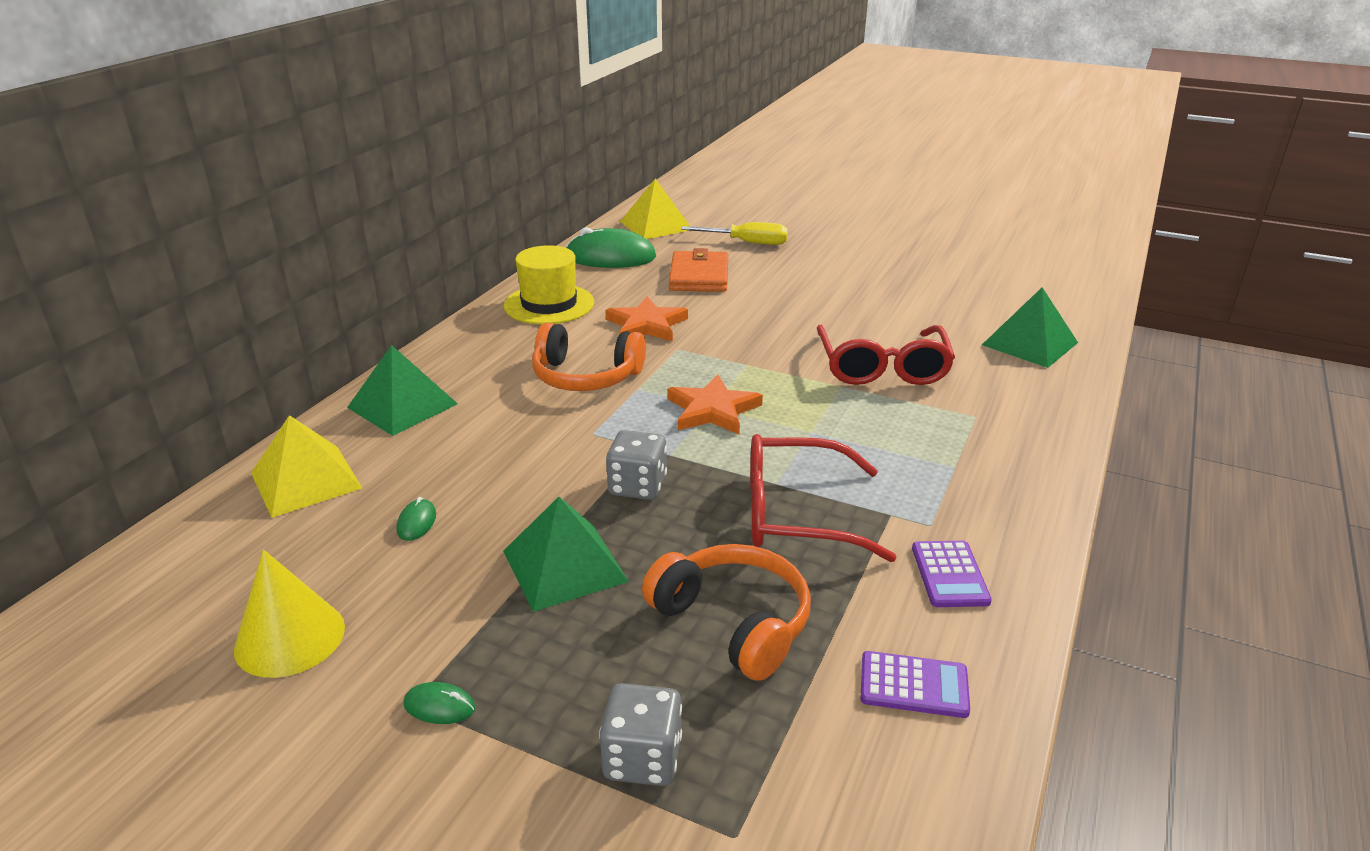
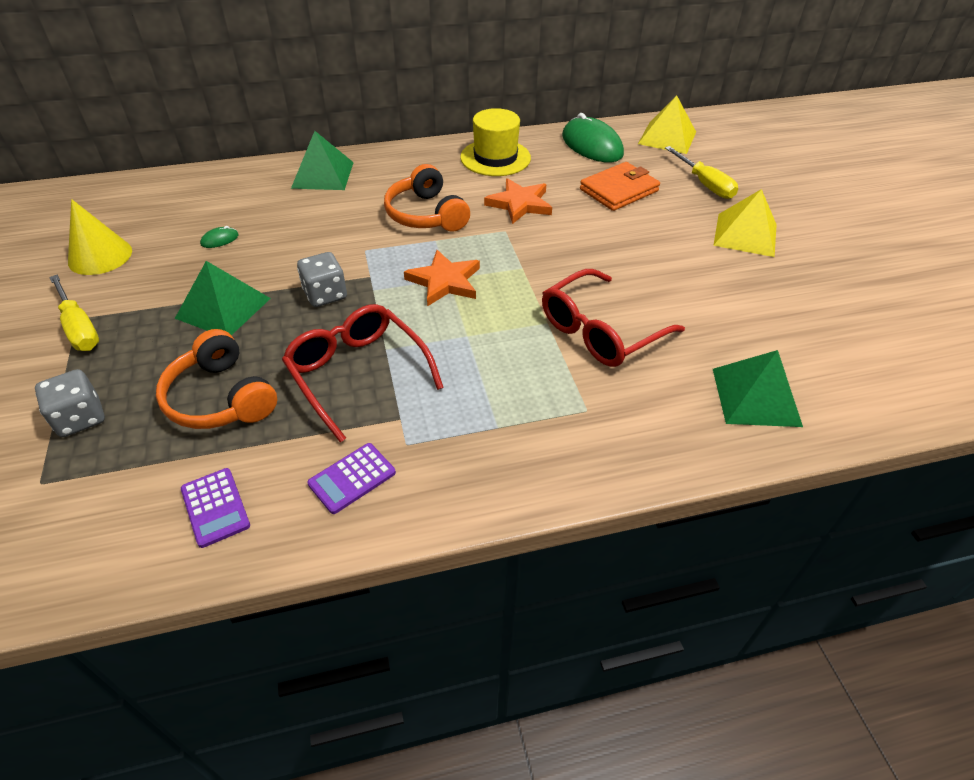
camera: 50 degrees right, 15 degrees up
yellow pyramid [251,415,362,518] -> yellow pyramid moved to [713,189,777,257]
green mouse [403,682,475,724] -> yellow screwdriver [49,275,99,351]
orange headphones [642,544,811,681] -> orange headphones turned 135 degrees clockwise [156,329,277,429]

